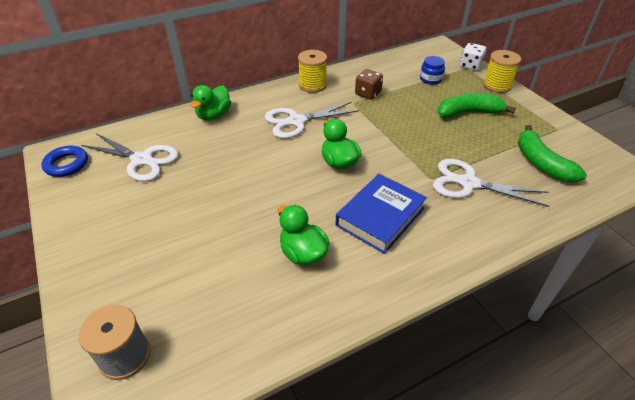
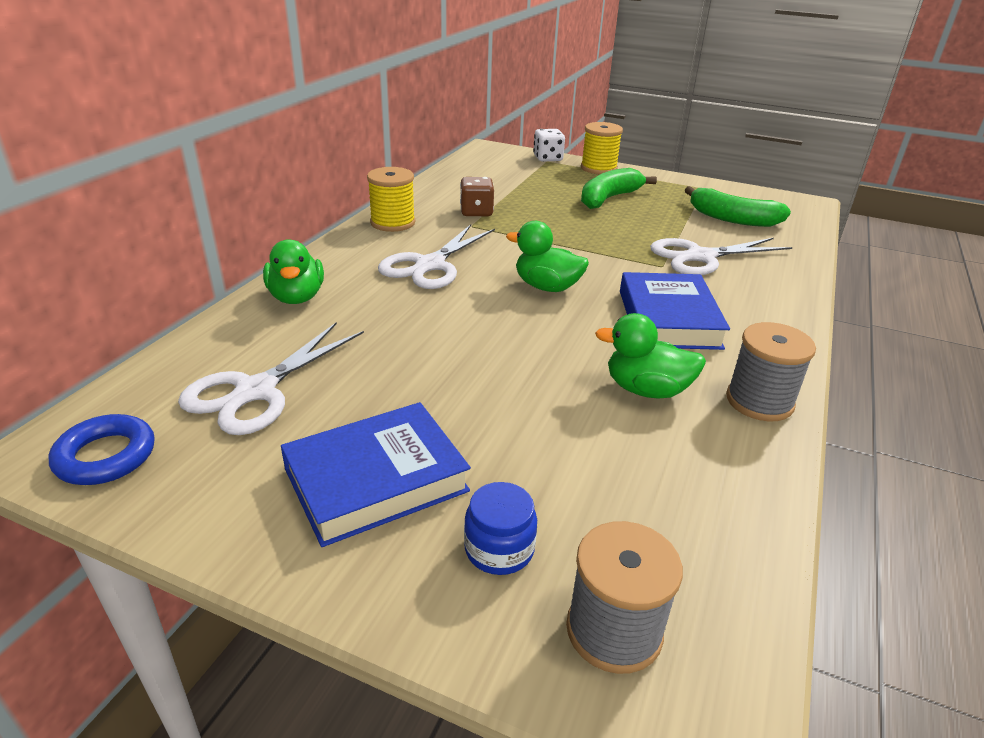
camera: 40 degrees left, 10 degrees down
white scissors [81,133,179,182] -> white scissors turned 135 degrees clockwise [178,323,364,435]
blue jar [420,56,445,85] -> blue jar moved to [464,482,537,575]
none -> blue book [281,402,471,547]
none -> grey spool [726,322,816,421]

